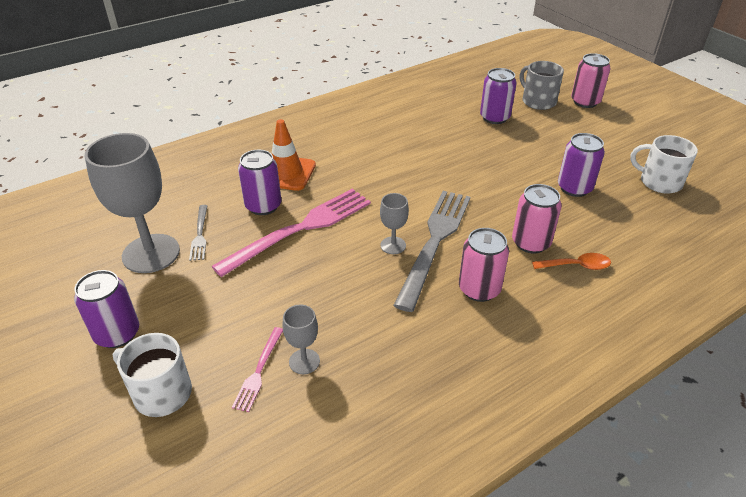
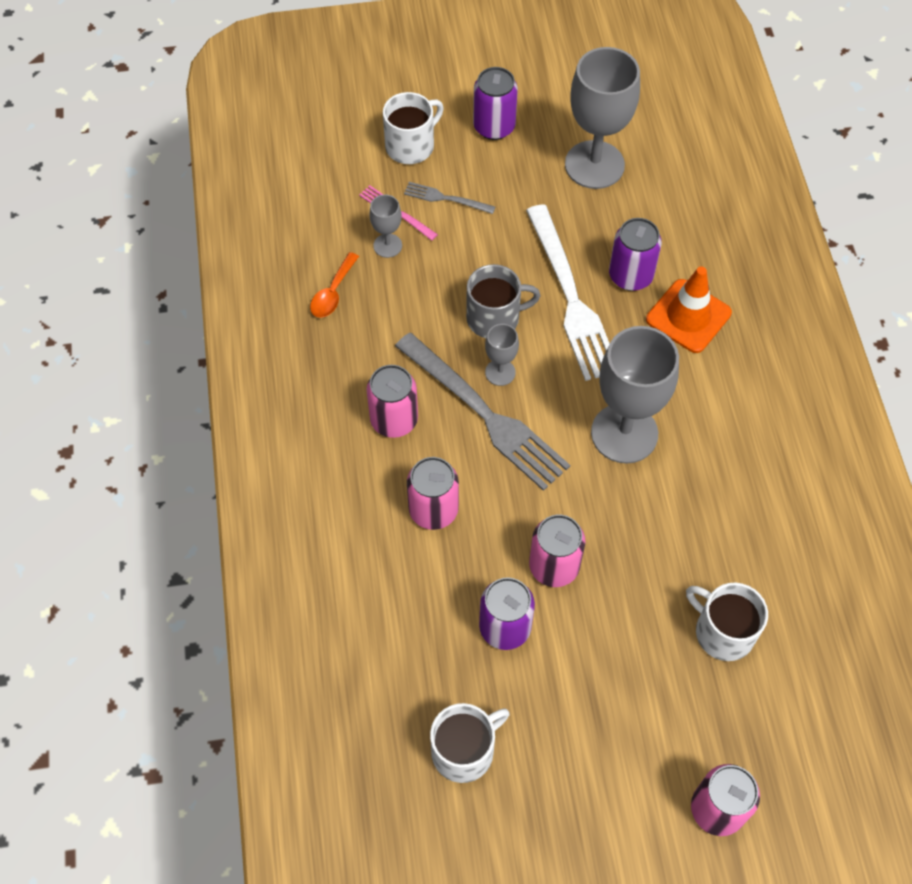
camera: 115 degrees right, 20 degrees up
grey fork [189,205,207,261] -> grey fork moved to [404,182,495,214]
pink fork [211,189,371,277] -> white fork [526,204,610,381]
purple can [480,68,517,124] -> white mug [686,583,768,661]
grey mug [520,61,564,110] -> grey mug moved to [466,264,541,338]
orange spoon [532,253,611,270] -> orange spoon moved to [310,252,359,318]
none -> pink can [529,515,586,587]
none -> grey goblet [591,326,679,464]

